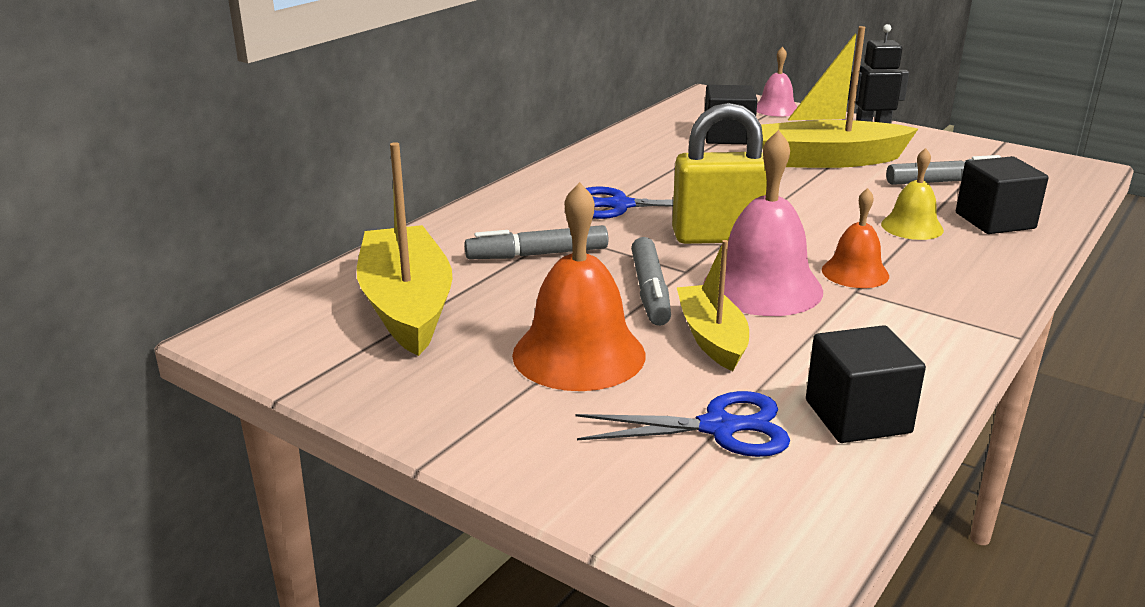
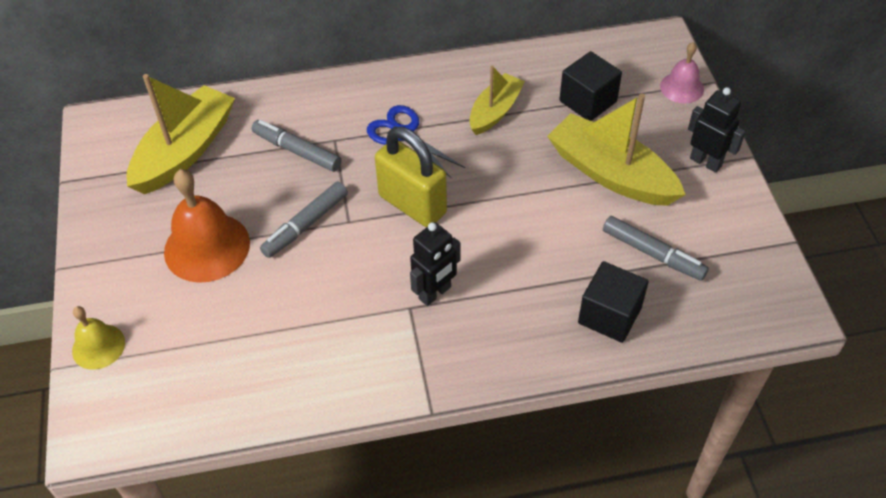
camera: 45 degrees right, 25 degrees up
blue scissors [575,391,790,457] -> none
yellow boat [677,240,749,371] -> yellow boat moved to [470,65,525,135]
pink bell [703,130,823,316] -> none
black cube [806,325,926,443] -> none
orange bell [822,188,889,288] -> black robot [410,222,461,306]
yellow bell [881,148,944,240] -> yellow bell moved to [72,306,125,370]

